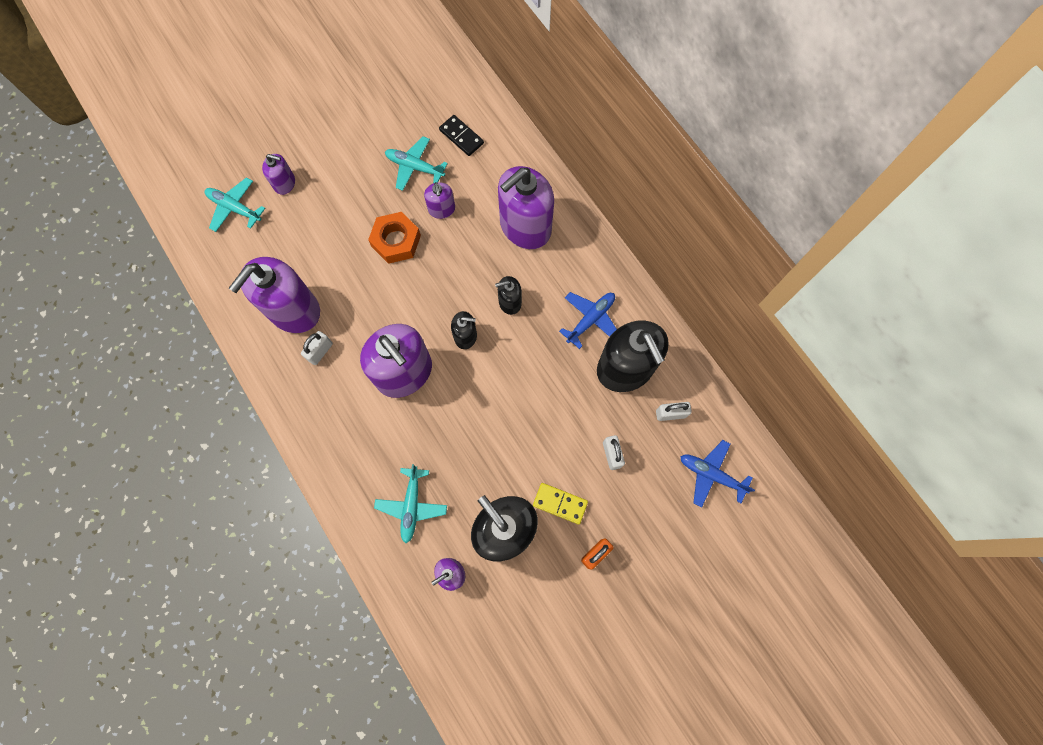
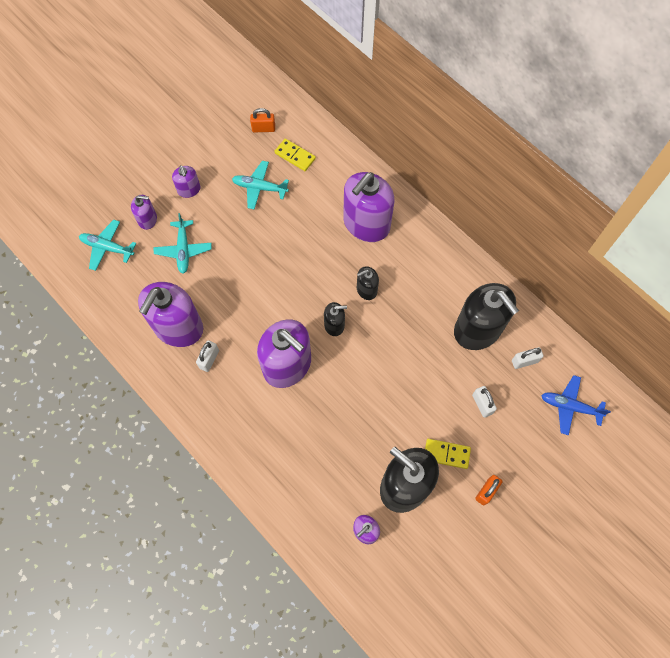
camera: 10 degrees left, 5 degrees down
orange nut [368,212,421,264] -> none
turquoise plane [374,464,447,543] -> turquoise plane moved to [154,213,212,274]
purple soap dispenser [424,182,455,219] -> purple soap dispenser moved to [172,165,201,198]
black domino [439,115,484,156] -> yellow domino [274,138,316,171]
blue plane [559,292,617,349] -> none
none -> orange padlock [250,108,275,132]

